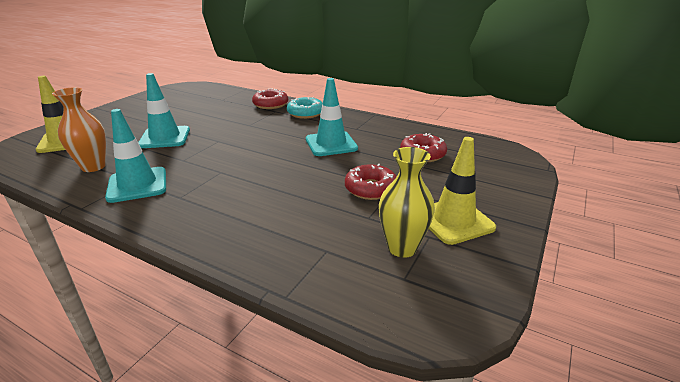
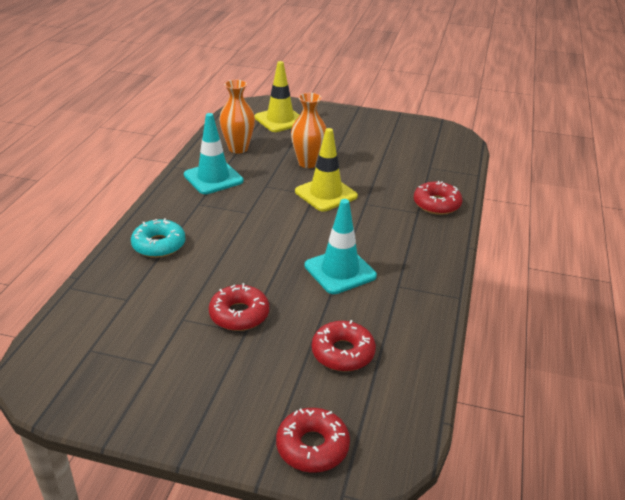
camera: 75 degrees right, 5 degrees up
turquoise traffic cone [138,73,190,148] -> orange vase [291,93,327,168]
turquoise donut [287,97,322,119] -> turquoise donut moved to [131,218,185,258]
yellow vase [379,147,435,258] -> none
yellow traffic cone [429,137,496,245] -> yellow traffic cone moved to [295,128,358,212]
none -> red donut [276,408,350,473]

